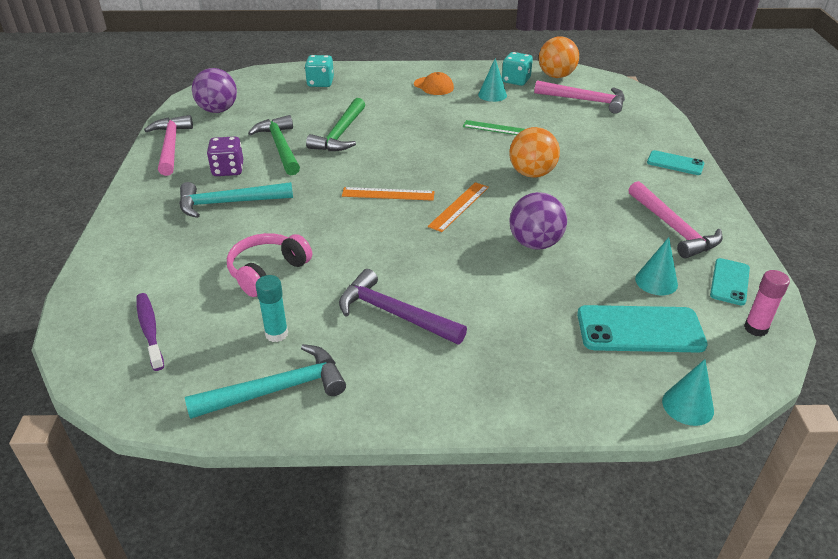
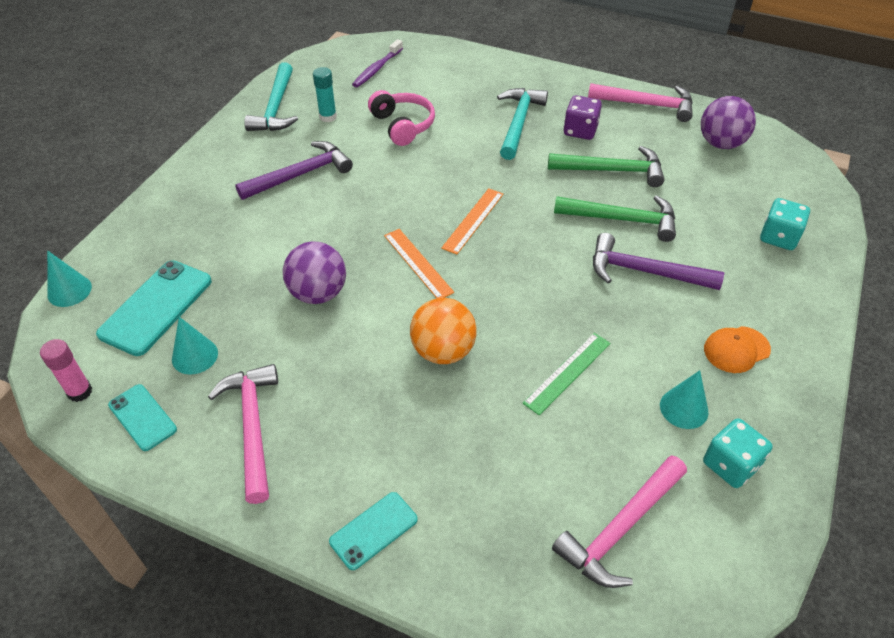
camera: 115 degrees right, 10 degrees up
purple toothbrush [137,293,164,371] -> purple toothbrush turned 120 degrees clockwise [352,39,403,87]
green hammer [306,98,365,151] -> green hammer turned 150 degrees clockwise [554,195,676,242]
orange ball [539,37,579,78] -> none
pink hammer [629,181,723,259] -> pink hammer turned 75 degrees clockwise [208,364,278,504]
none -> purple hammer [593,233,724,290]

